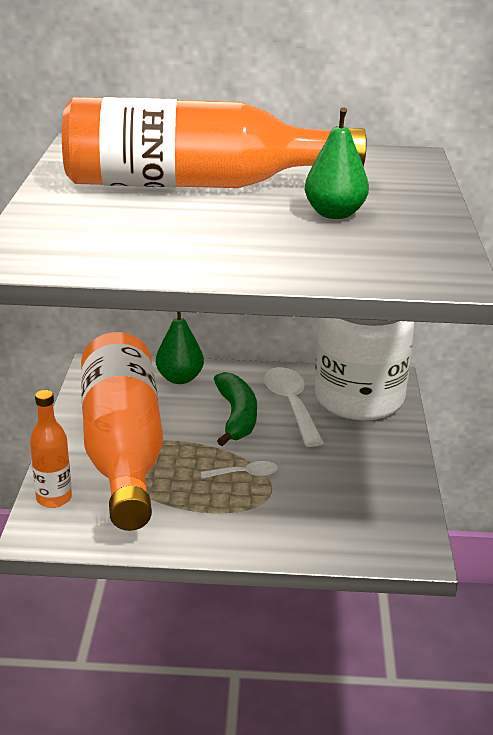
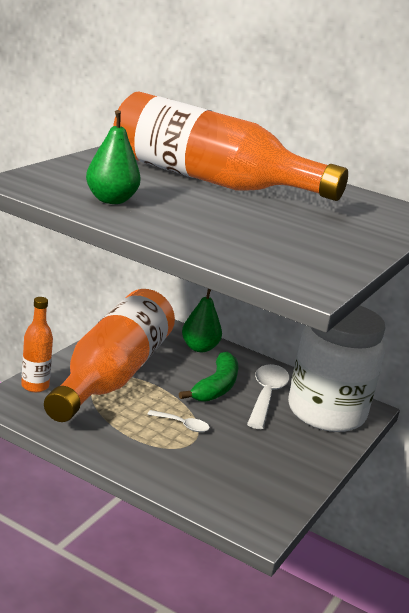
camera: 25 degrees right, 5 degrees down
green pear [305,107,369,219] -> green pear moved to [86,110,141,204]

